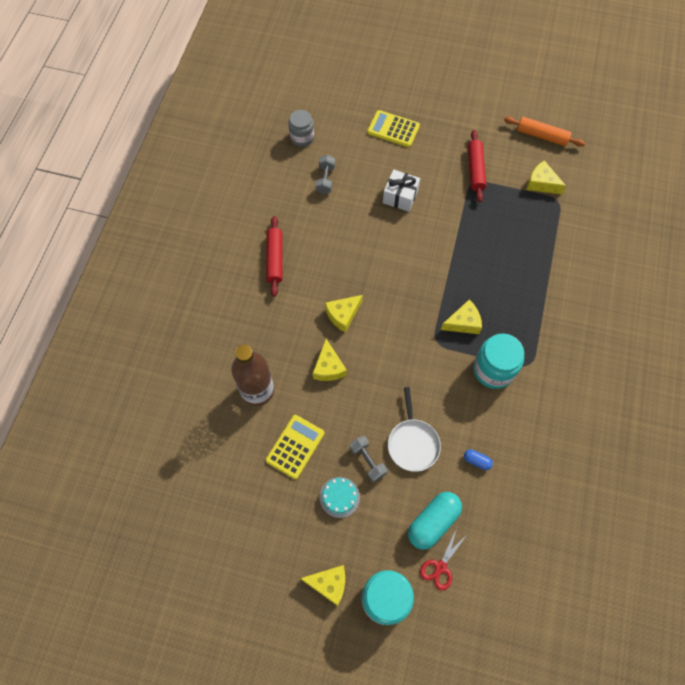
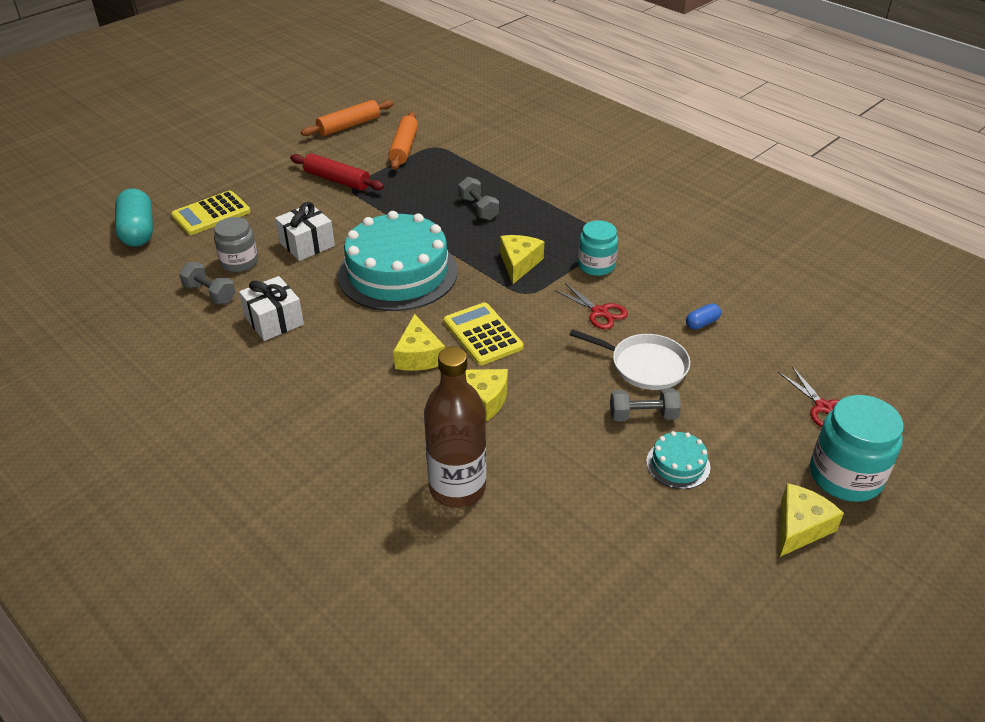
camera: 60 degrees left, 25 degrees down
red rolling pin [266,216,282,297] -> none
yellow calculator [266,415,324,479] -> yellow calculator moved to [444,302,524,365]
grey jar [288,110,314,146] -> grey jar moved to [214,217,258,272]
turquoise capsule [408,492,462,550] -> turquoise capsule moved to [115,188,153,247]
turquoise jar [473,333,524,389] -> turquoise jar [578,220,618,276], size x0.66
yellow cheese [527,161,566,194] -> orange rolling pin [388,112,418,170]
none -> white gift [239,276,304,341]
none -> turquoise cake [337,211,458,311]
none -> grey dumbbell [458,177,499,220]
none -> red scissors [555,283,628,329]

